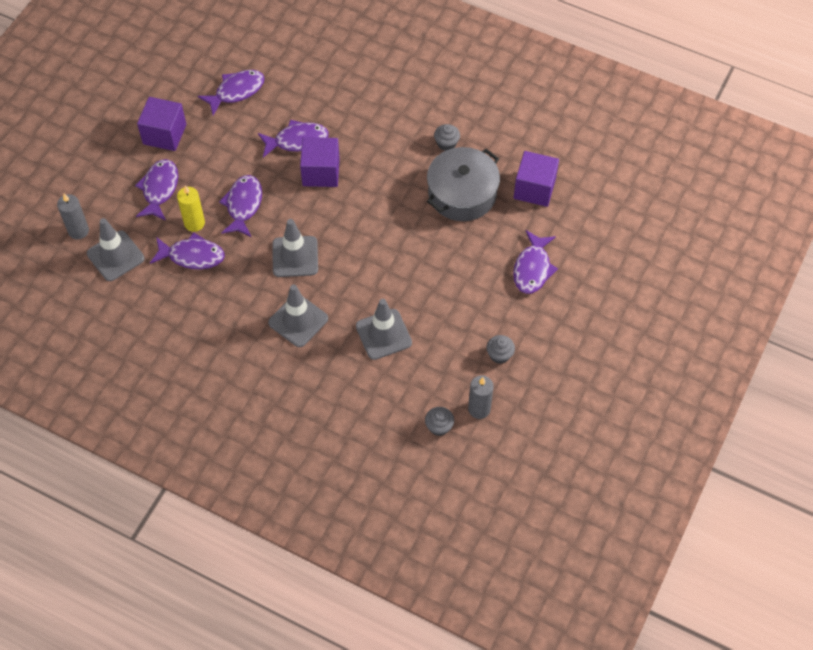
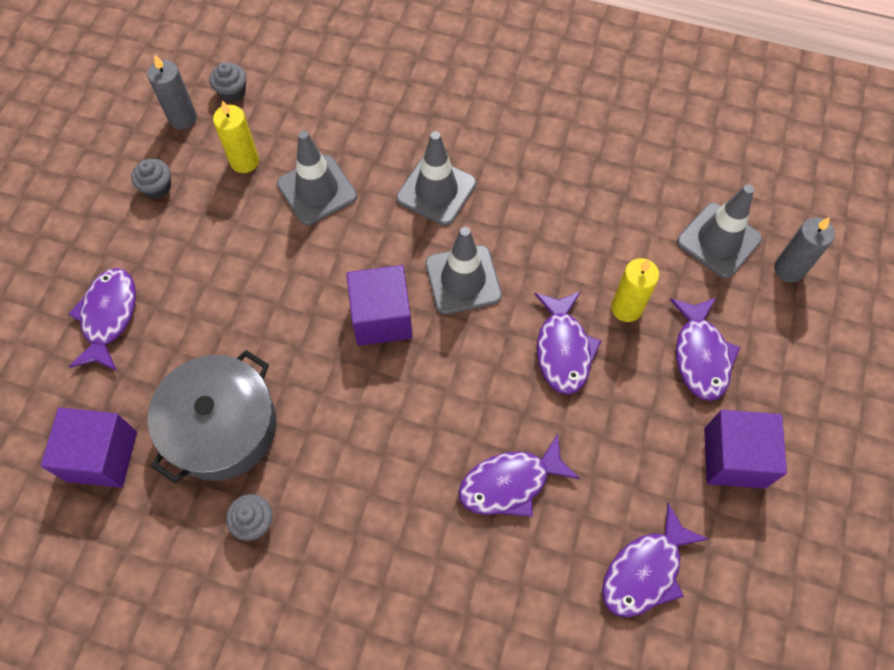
camera: 170 degrees right, 5 degrees up
purple fish [150,233,225,269] -> none
purple cube [300,137,340,187] -> purple cube moved to [347,265,413,346]
none -> yellow candle [213,100,259,173]

